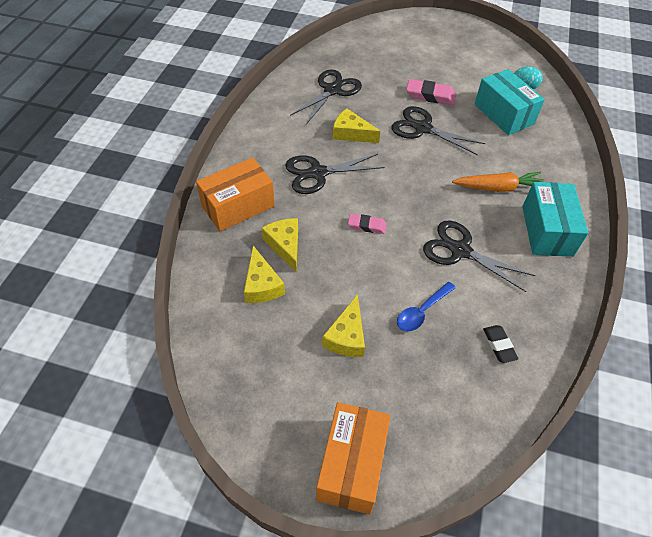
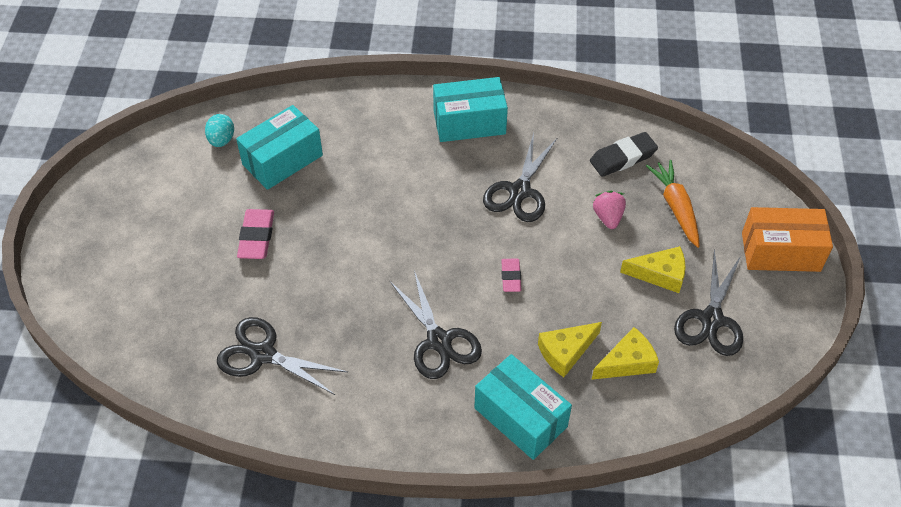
camera: 100 degrees left, 0 degrees up
orange box [196,157,275,231] -> turquoise box [474,354,572,460]
yellow cheese [333,109,381,143] -> none
black scissors [392,106,485,155] -> black scissors moved to [674,249,743,356]
blue spoon [397,282,456,331] -> pink strawberry [593,191,626,229]
orange carrot [452,172,544,192] -> orange carrot moved to [646,160,700,248]
black eraser [483,325,518,363] -> black eraser [590,132,658,177], size x1.58

